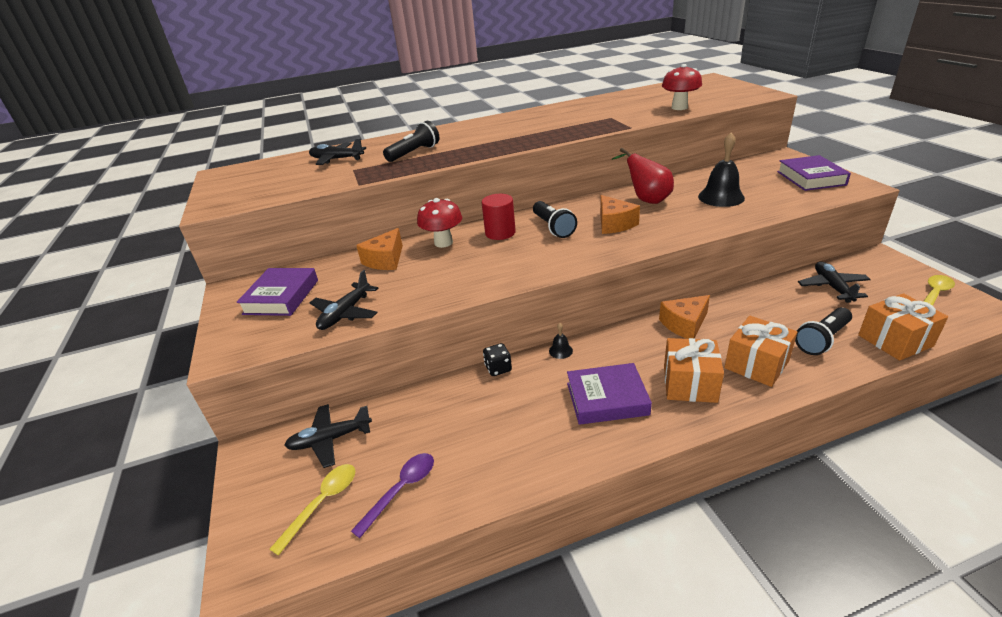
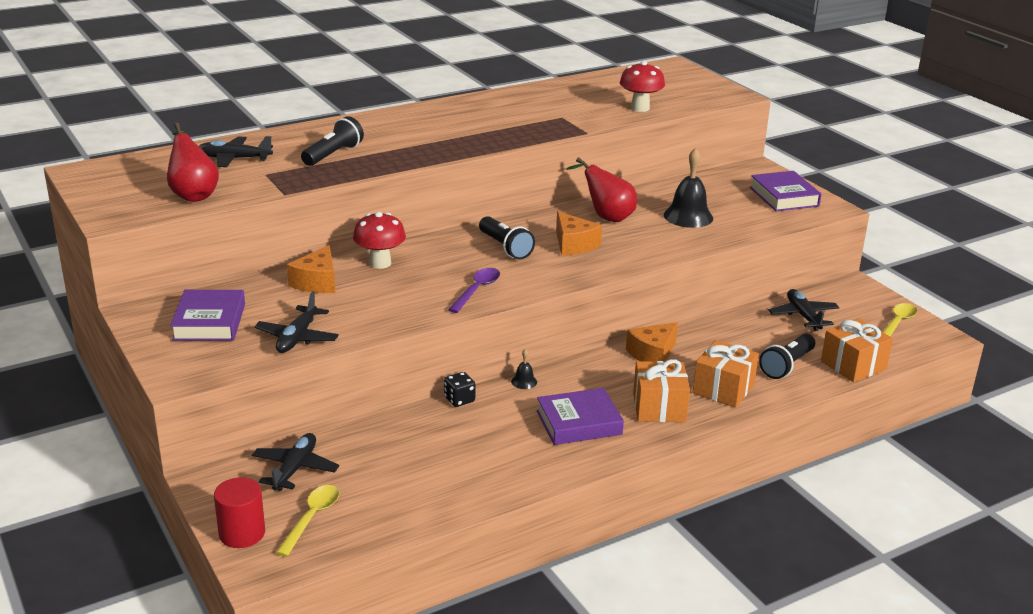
camera: 15 degrees left, 5 degrees down
black plane [284,404,372,468] -> black plane turned 135 degrees clockwise [252,433,339,491]
purple spoon [351,453,434,538] -> purple spoon moved to [448,268,500,313]
red cylinder [482,194,516,240] -> red cylinder moved to [214,477,265,548]
none -> red pear [167,122,219,202]

